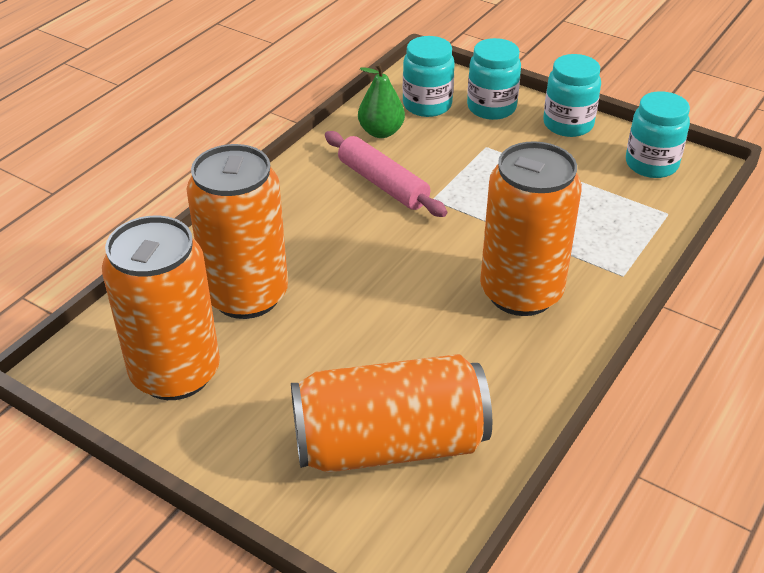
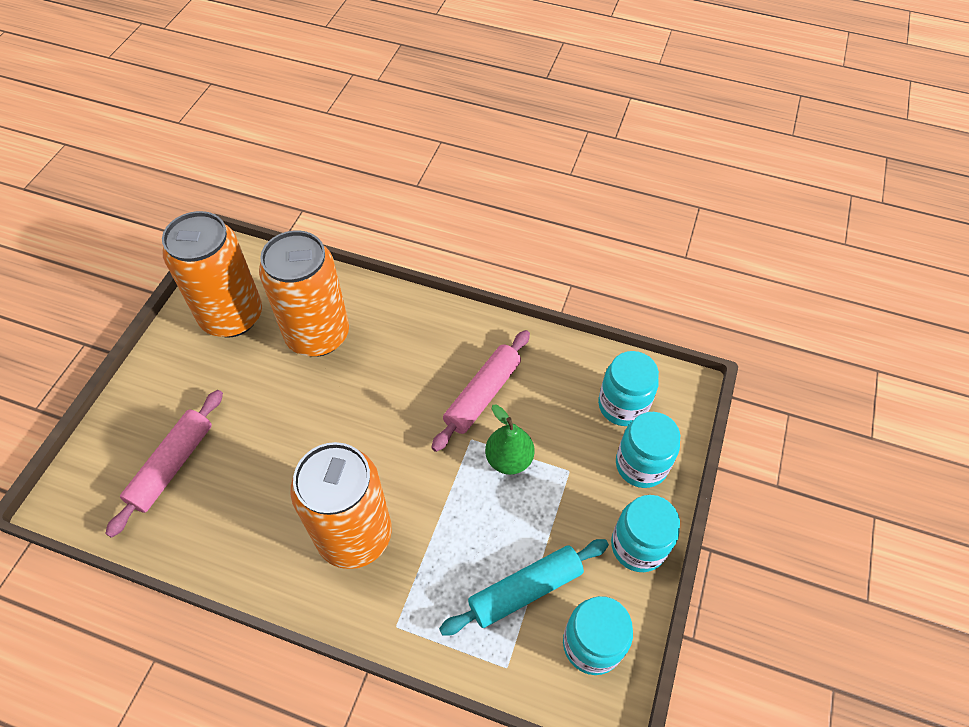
camera: 75 degrees right, 15 degrees up
orange can [291,354,492,473] -> pink rolling pin [105,390,223,538]
green pear [358,63,405,138] -> green pear moved to [485,404,534,475]
none -> turquoise rolling pin [439,539,609,636]

